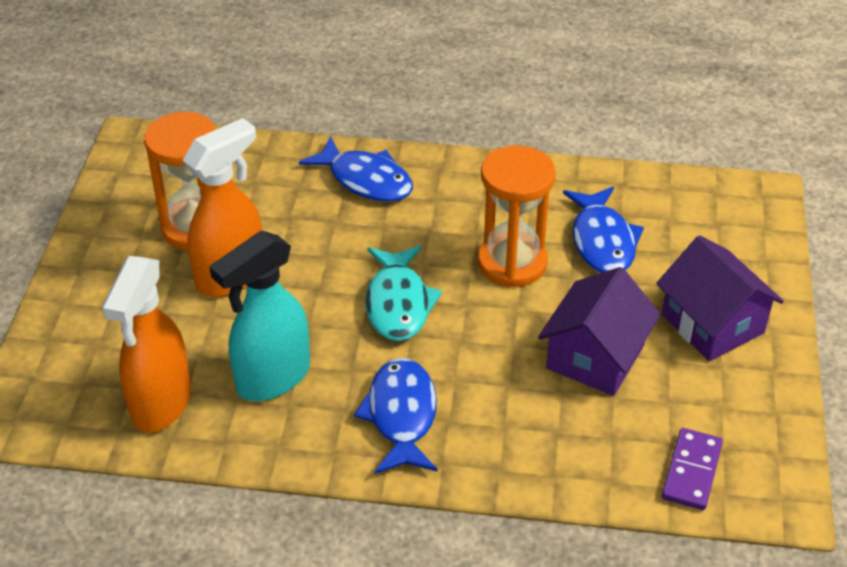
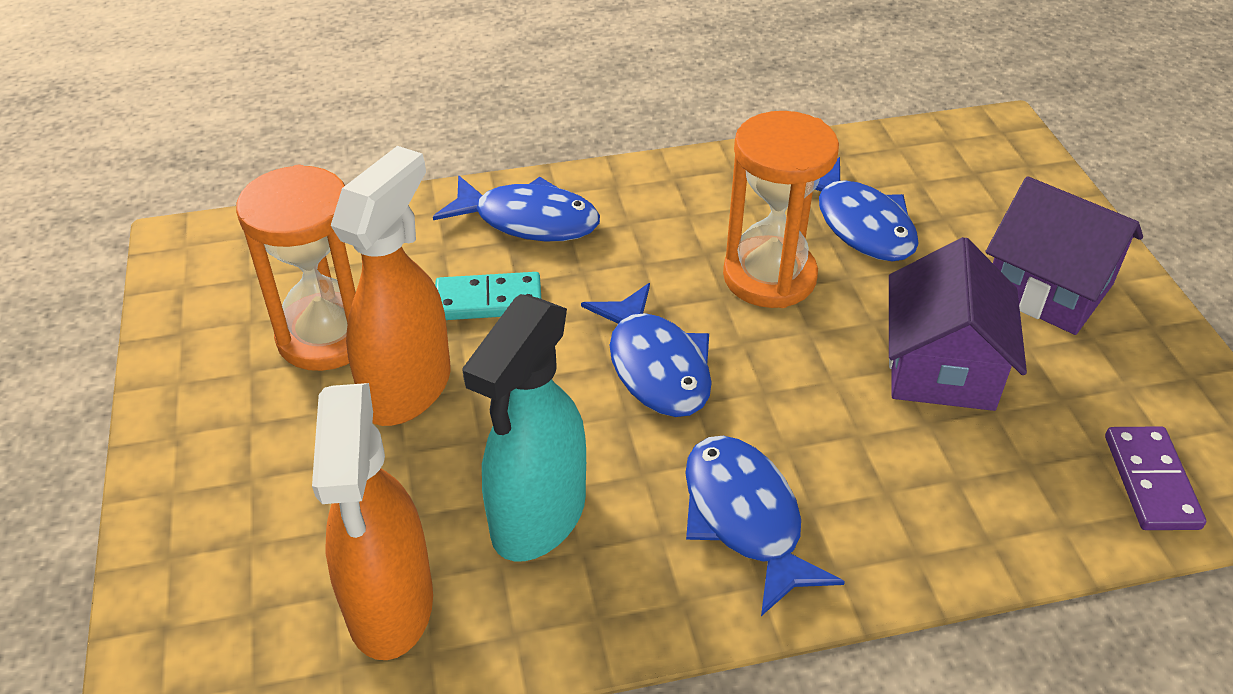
camera: 20 degrees left, 0 degrees up
turquoise fish [365,246,442,341] -> blue fish [581,283,712,417]
none -> turquoise domino [435,272,541,320]

